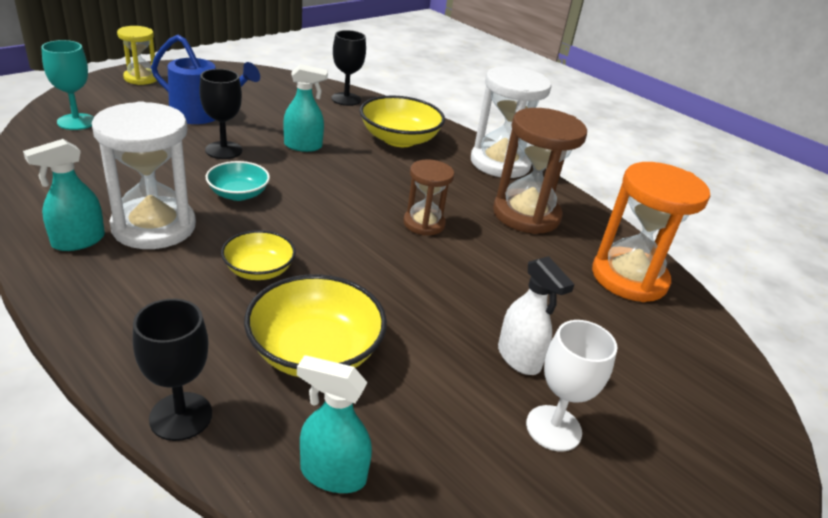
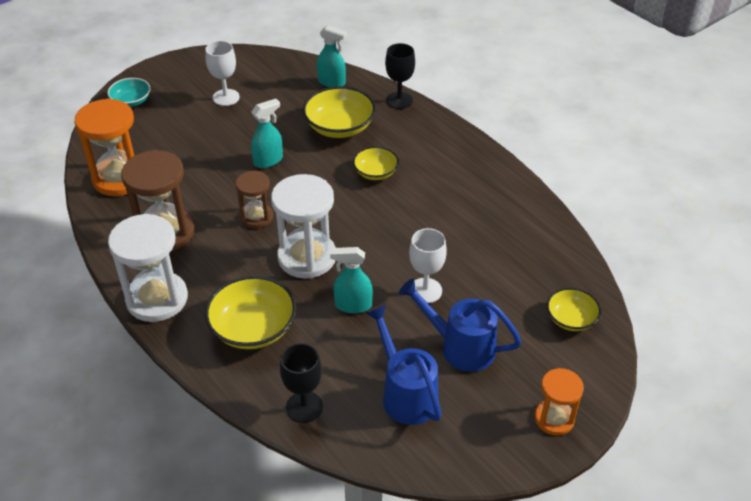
camera: 170 degrees left, 10 degrees up
turquoise spray bottle [23,139,105,251] -> turquoise spray bottle moved to [251,99,283,168]
turquoise goblet [41,40,94,130] -> yellow bowl [547,288,601,331]
white hourglass [92,101,196,249] -> white hourglass moved to [271,174,336,279]
yellow hourglass [117,26,157,85] -> orange hourglass [535,368,584,435]
black goblet [199,69,242,159] -> white goblet [409,228,447,303]
turquoise bowl [206,161,270,201] -> turquoise bowl moved to [108,78,150,107]
white spray bottle [498,256,575,375] -> none
none -> blue watering can [366,305,442,425]

